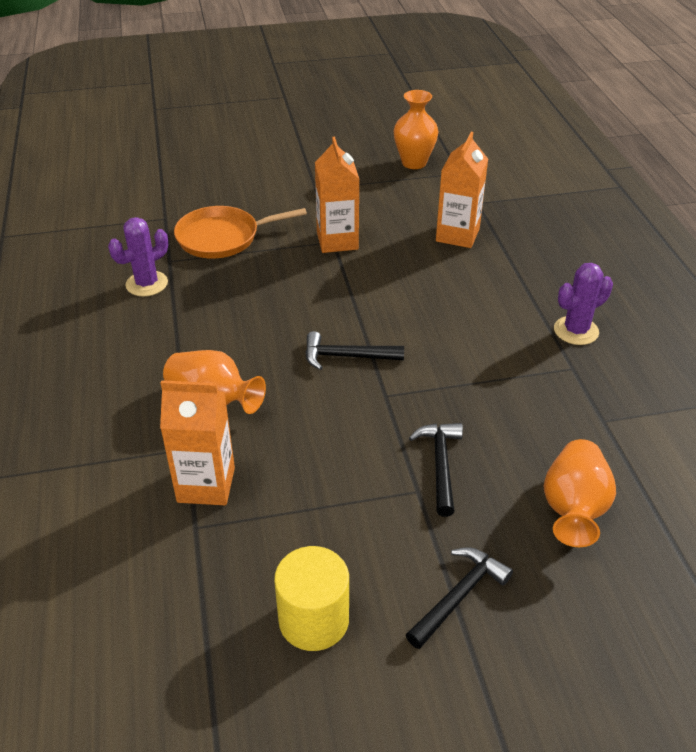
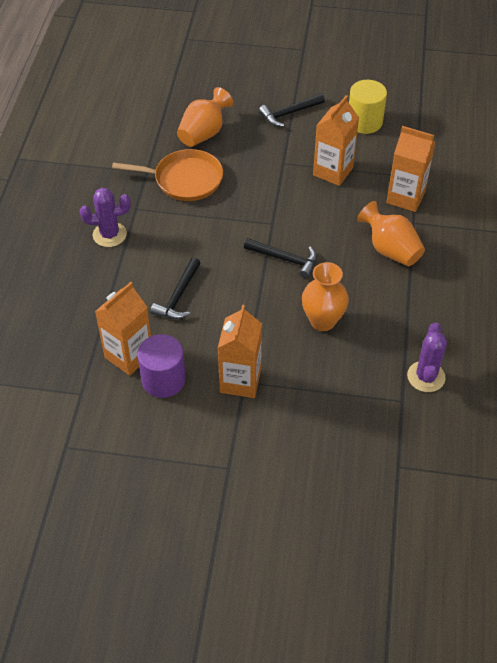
camera: 160 degrees left, 10 degrees up
purple cactus [108,217,168,296] -> purple cactus turned 60 degrees counterclockwise [407,322,447,392]
orange pan [174,206,307,258] -> orange pan moved to [112,149,223,201]
orange vase [394,90,438,169] -> orange vase moved to [302,262,349,331]
black hammer [409,423,463,517] -> black hammer moved to [150,257,201,319]
none -> purple cylinder [137,334,186,398]
none -> orange carton [313,95,359,186]

